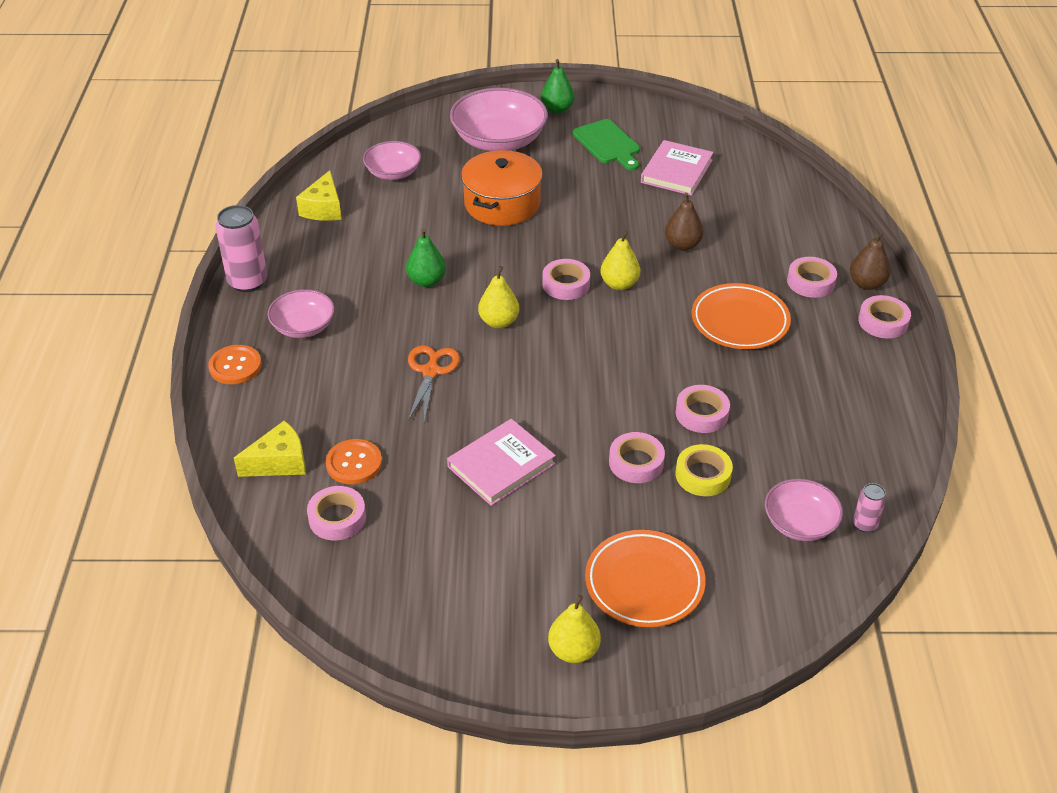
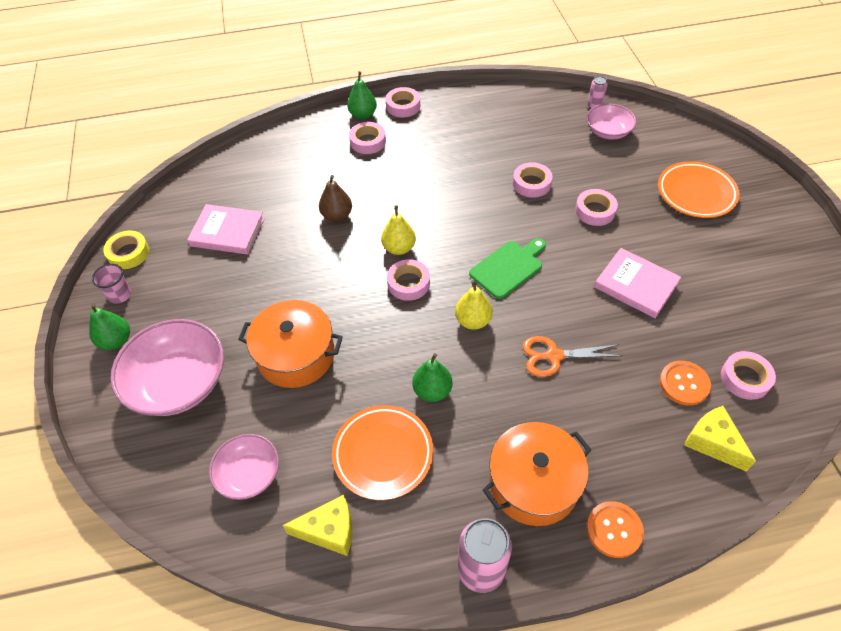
camera: 100 degrees left, 10 degrees up
pink bowl [268,289,335,338] -> orange pot [483,422,592,526]
yellow pear [548,595,601,663] -> none
green cutting board [572,119,640,170] -> green cutting board moved to [469,238,546,299]
yellow tape [676,444,733,496] -> yellow tape moved to [103,231,149,269]
orange plate [692,283,791,349] -> orange plate moved to [332,405,433,500]
brown pear [850,231,891,290] -> green pear [347,71,377,120]
none -> pink cup [92,264,131,304]

